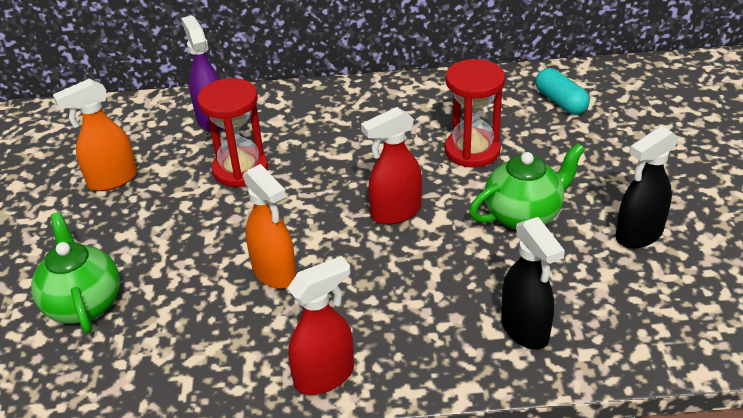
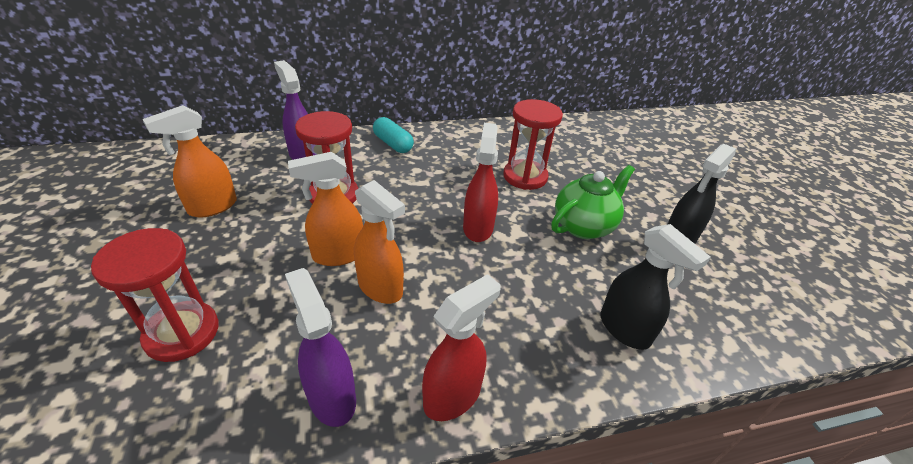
camera: 15 degrees left, 0 degrees up
green teapot [31,212,120,333] -> red hourglass [91,228,219,362]
red spray bottle [361,107,422,225] -> red spray bottle turned 135 degrees clockwise [463,123,498,242]
turquoise capsule [535,68,590,115] -> turquoise capsule moved to [373,117,414,153]
none -> purple spray bottle [285,268,356,427]
none -> orange spray bottle [288,152,363,266]

